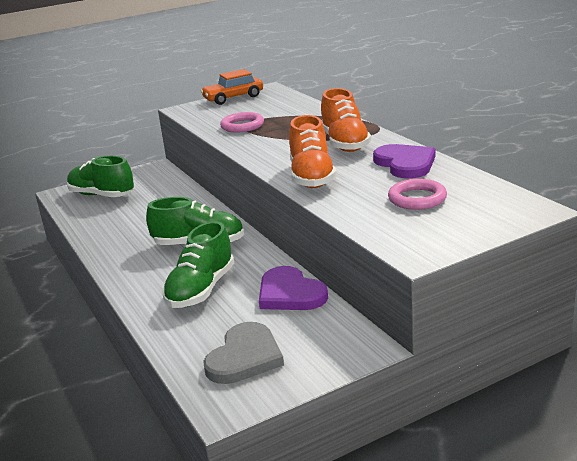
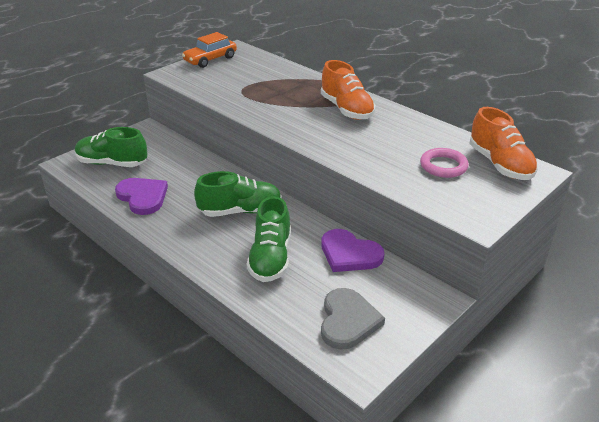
camera: 20 degrees left, 10 degrees up
pink ring [220,112,264,133] -> none
orange shoe [289,115,336,188] -> orange shoe moved to [469,107,538,180]
purple heart [373,144,436,179] -> purple heart moved to [115,178,168,215]

